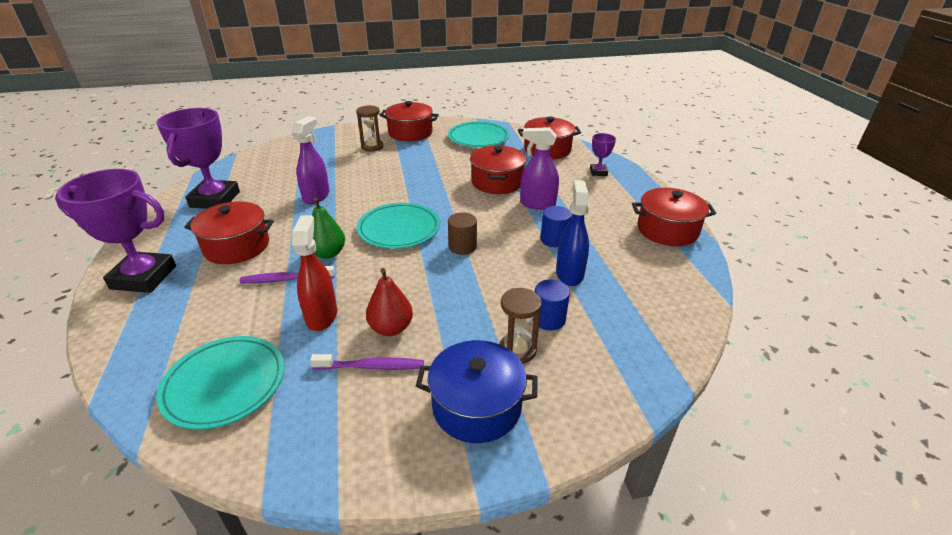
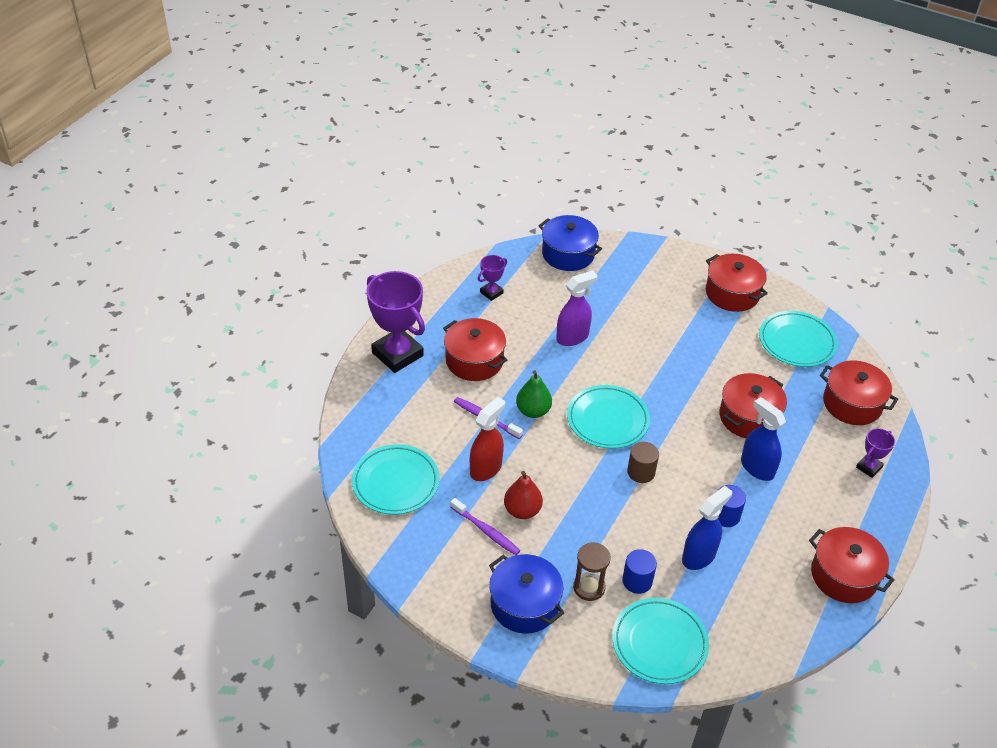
camera: 40 degrees right, 10 degrees up
purple trophy [156,108,240,209] -> purple trophy [478,255,507,301], size x0.48
brown hourglass [356,105,383,152] -> none
purple spray bottle [520,127,559,210] -> blue spray bottle [741,397,786,481]
none -> blue pot [539,215,602,271]
none -> turquoise plate [612,598,709,684]

